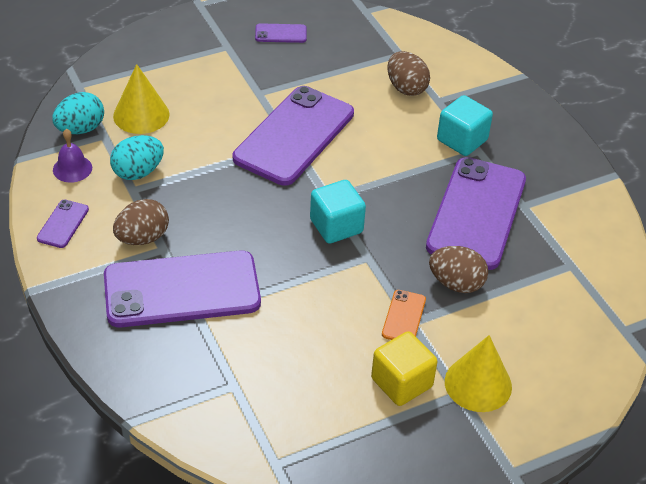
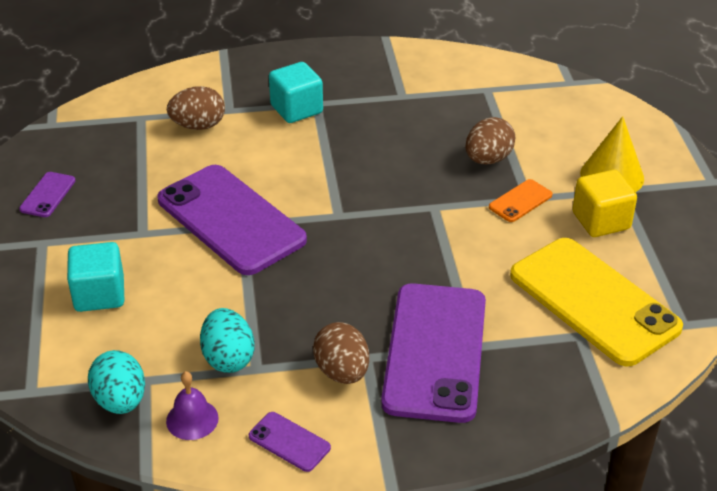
camera: 70 degrees left, 5 degrees down
yellow cone [113,64,169,134] -> none
turquoise cube [310,180,366,244] -> turquoise cube moved to [67,242,124,312]
orange phone [382,290,426,340] -> orange phone turned 75 degrees counterclockwise [489,179,553,222]
purple phone [426,157,526,270] -> none
none -> yellow phone [510,238,683,366]

